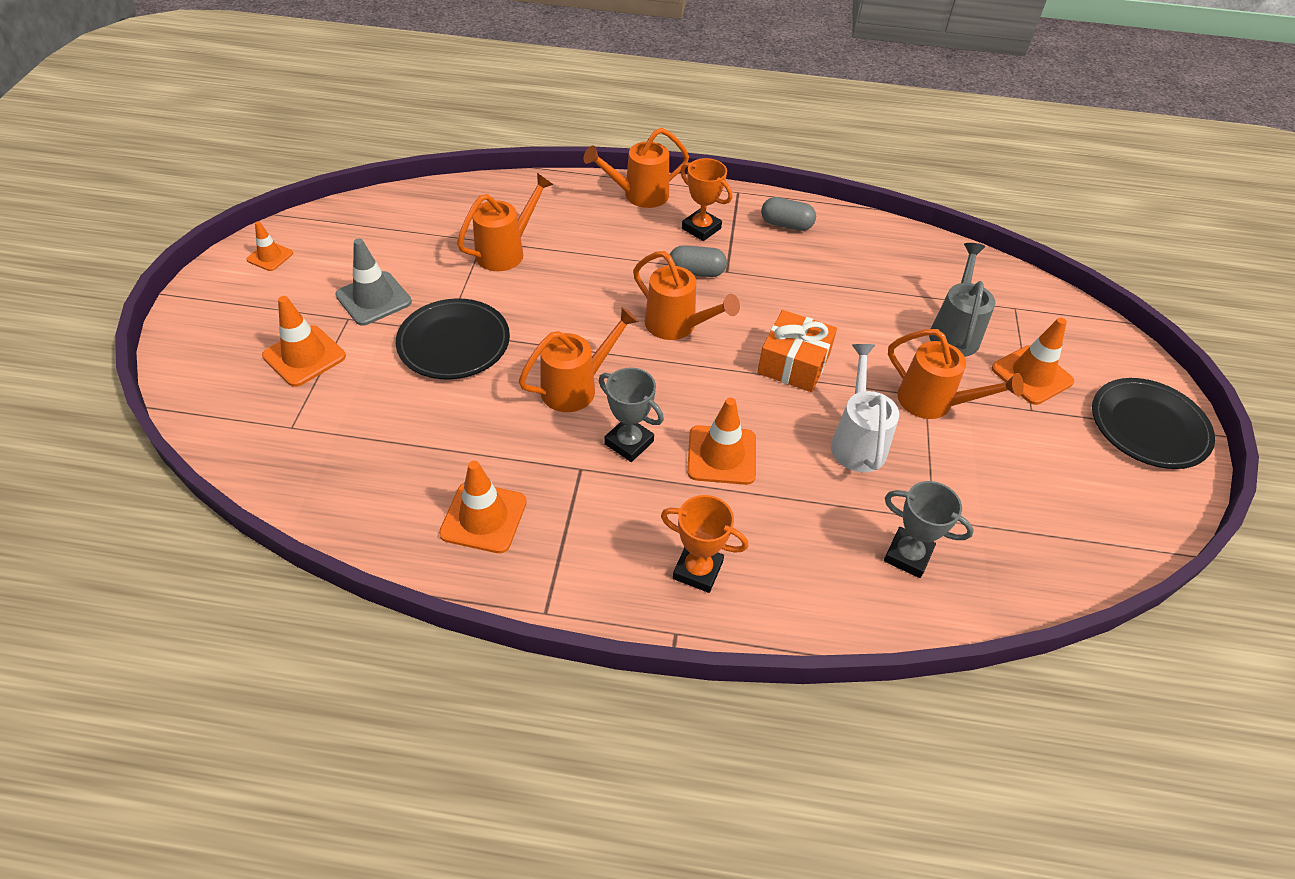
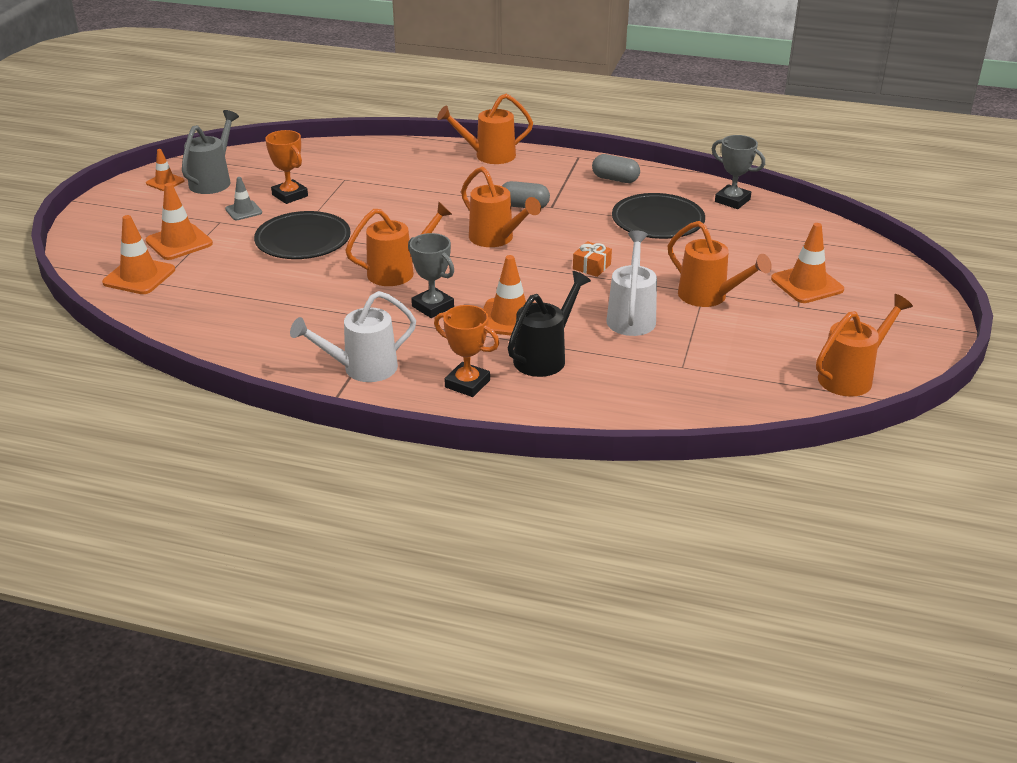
camera: 10 degrees right, 15 degrees down
grey traffic cone [335,238,412,326] -> grey traffic cone [225,177,262,220], size x0.60
orange traffic cone [439,461,527,553] -> orange traffic cone moved to [102,215,175,294]
orange watering can [457,173,554,271] -> orange watering can moved to [816,294,913,397]
orange trophy [680,158,732,241] -> orange trophy moved to [265,130,308,204]
orange gift [757,310,837,392] -> orange gift [573,241,612,277], size x0.55
grey trophy [884,481,974,578] -> grey trophy moved to [712,135,765,209]
grey watering can [929,243,996,357] -> grey watering can moved to [182,110,239,194]
black plate [1092,378,1215,469] -> black plate moved to [612,193,705,239]
none -> white watering can [290,291,416,382]
none -> black watering can [508,271,591,377]

